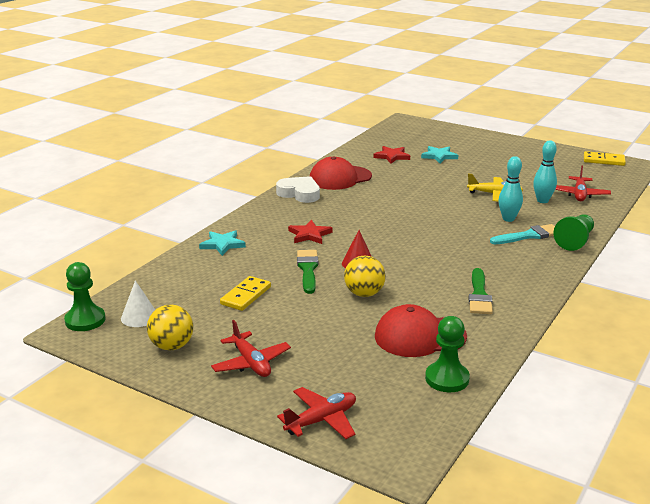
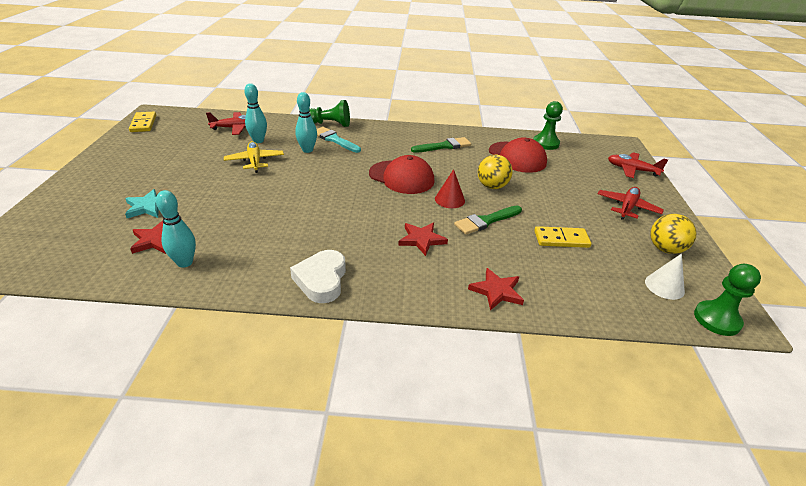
camera: 120 degrees left, 10 degrees up
turquoise star [199,230,246,256] -> red star [468,268,524,311]
red cap [310,156,372,190] -> red cap moved to [369,155,434,194]
none -> turquoise bowling pin [156,190,196,268]

